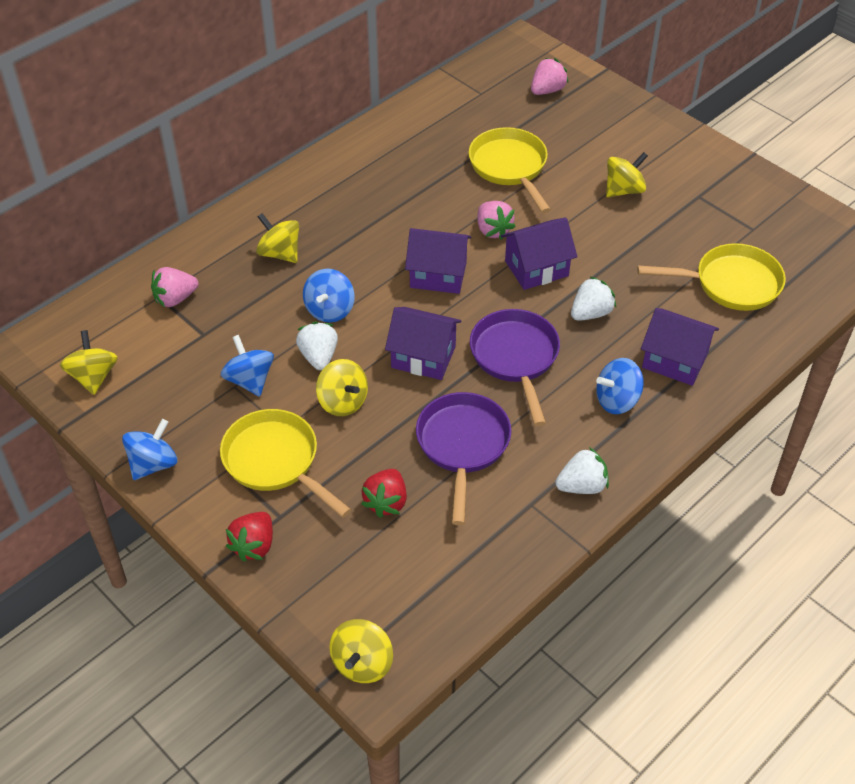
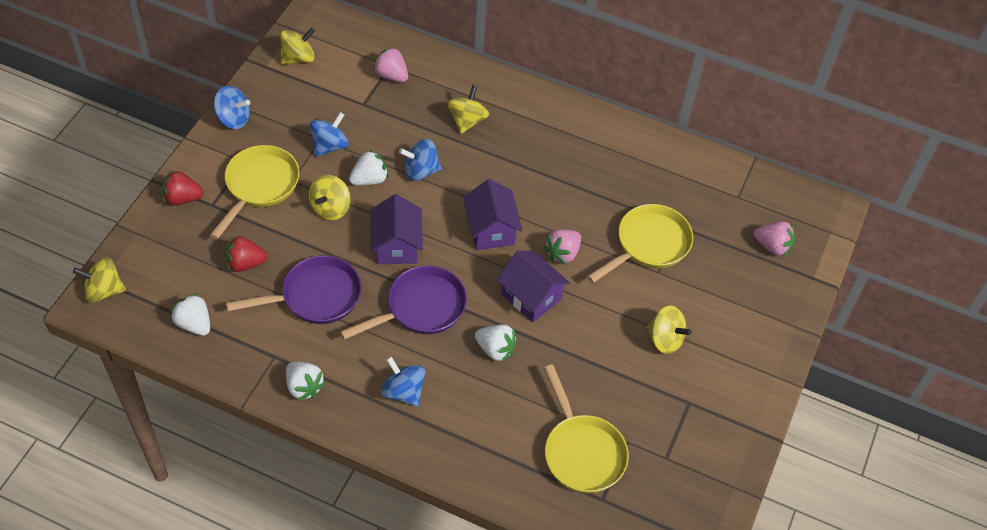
camera: 65 degrees right, 5 degrees up
purple house [641,308,719,386] -> none
none -> white strawberry [171,293,210,336]

